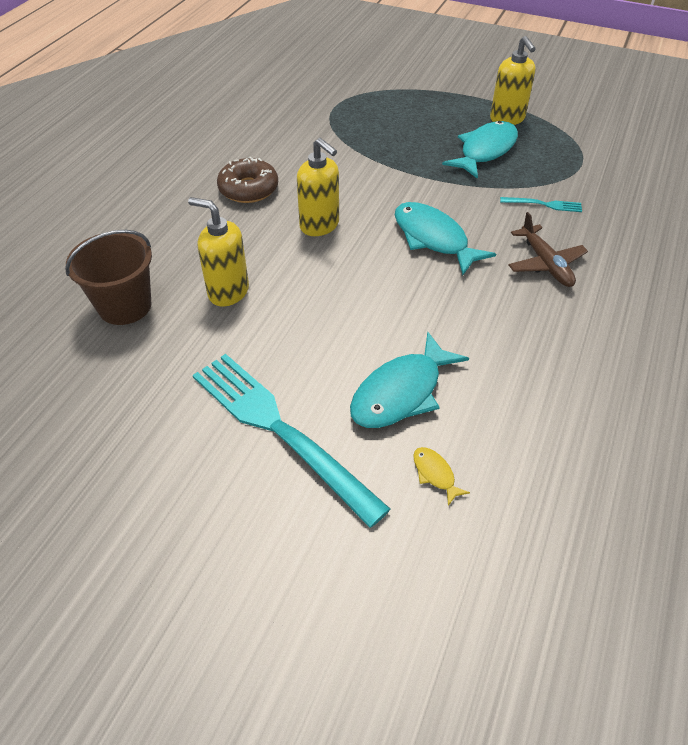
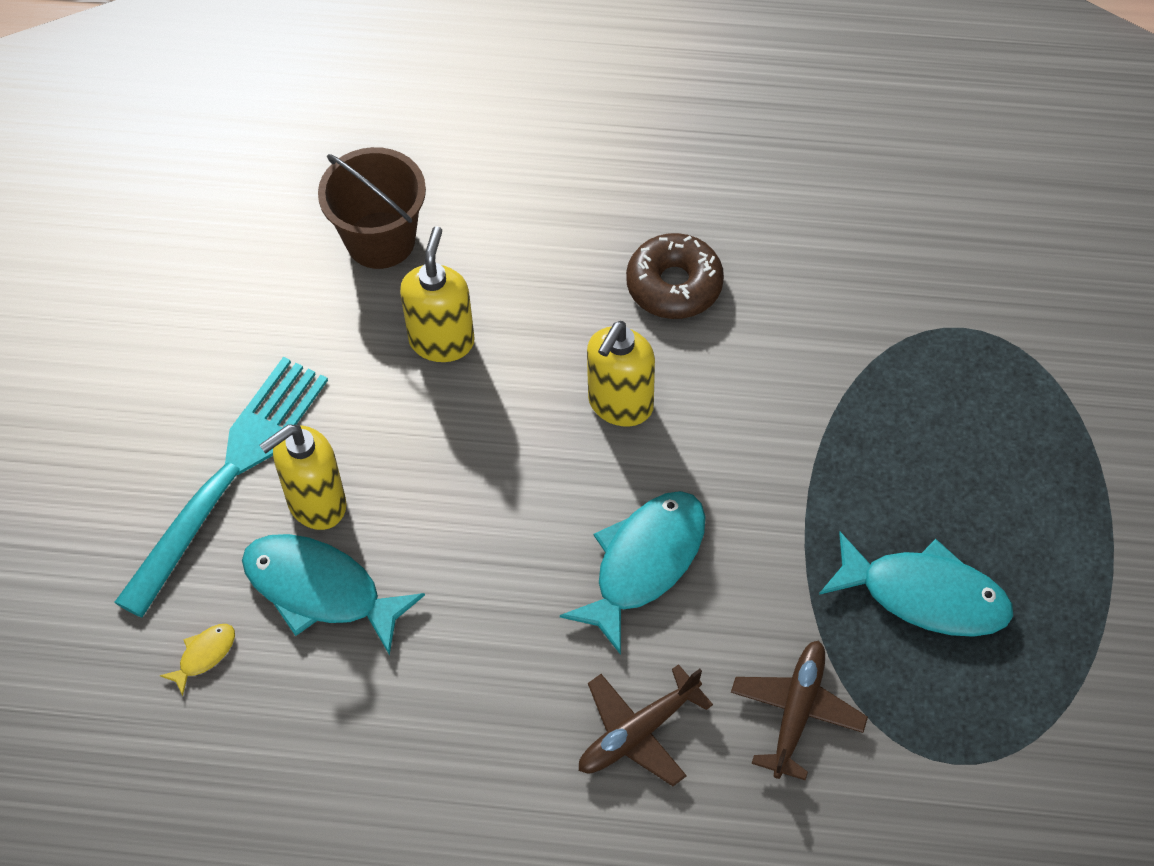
camera: 75 degrees right, 10 degrees up
yellow soap dispenser [490,36,536,125] -> yellow soap dispenser moved to [259,425,346,530]
turquoise fork [500,197,582,212] -> brown plane [731,640,868,780]

